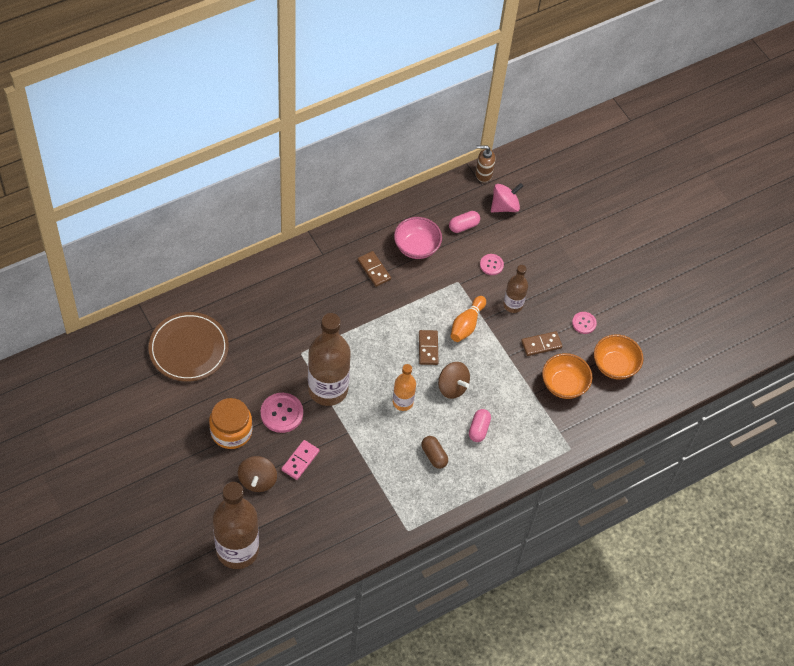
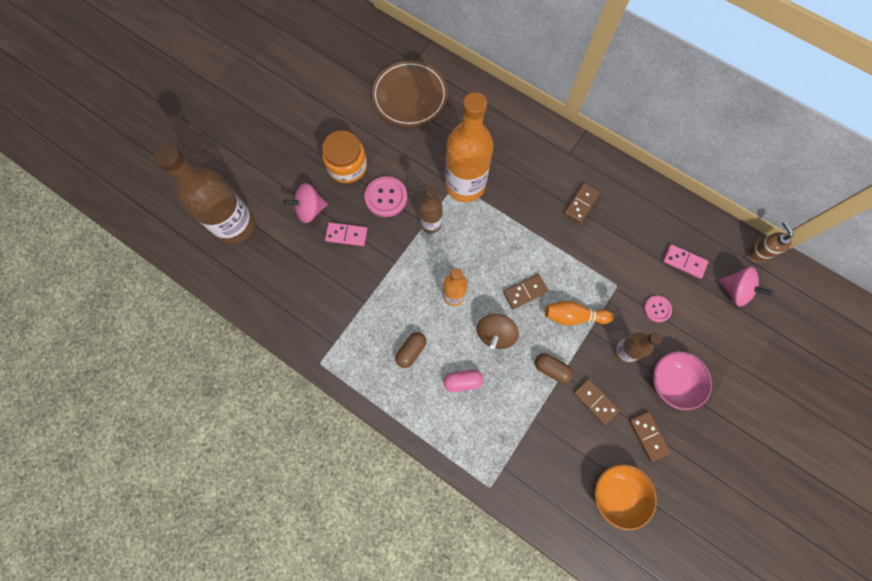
camera: 70 degrees right, 15 degrees up
brown spinning top [238,456,277,492] -> pink spinning top [283,183,328,223]
brown bottle [308,313,351,406] -> brown bottle [419,187,443,233], size x0.52
pink bowl [394,217,442,259] -> pink bowl moved to [653,351,712,410]
pink capsule [449,211,480,233] -> pink domino [663,244,708,279]
orange bowl [542,353,592,399] -> none
pink button [572,312,597,334] -> brown domino [629,411,671,462]
none -> orange bottle [445,92,493,203]
none -> brown capsule [535,353,573,383]

